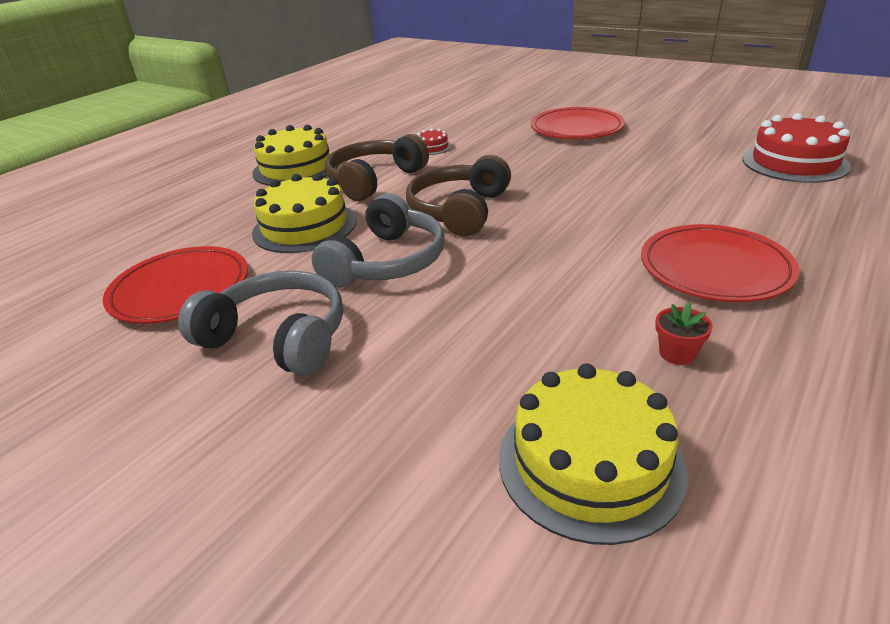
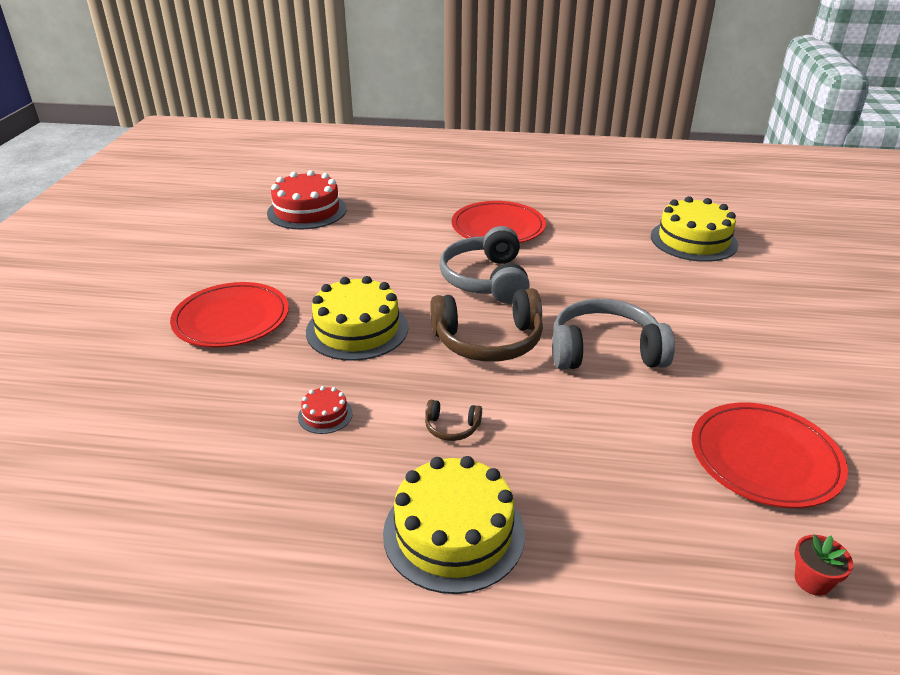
camera: 120 degrees left, 0 degrees up
grey headphones [178,271,343,376] -> grey headphones moved to [439,226,530,304]
yellow cake [252,173,356,253] -> yellow cake moved to [306,276,408,361]
brown headphones [325,134,429,201] -> brown headphones [425,400,482,441], size x0.44
red flower pot [655,302,713,365] -> red flower pot moved to [794,534,853,596]

